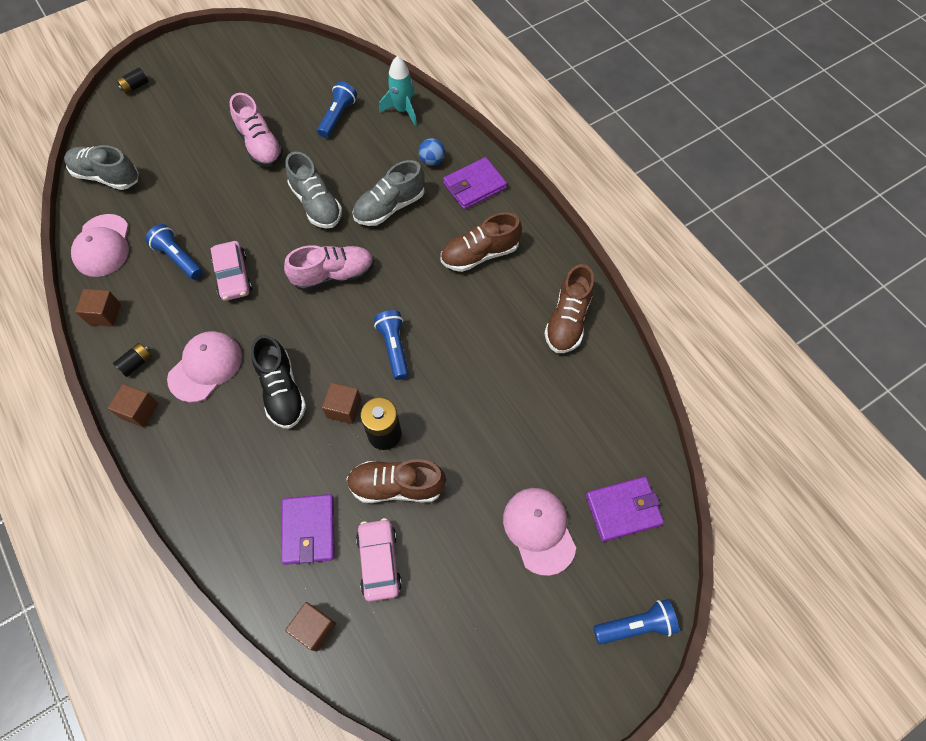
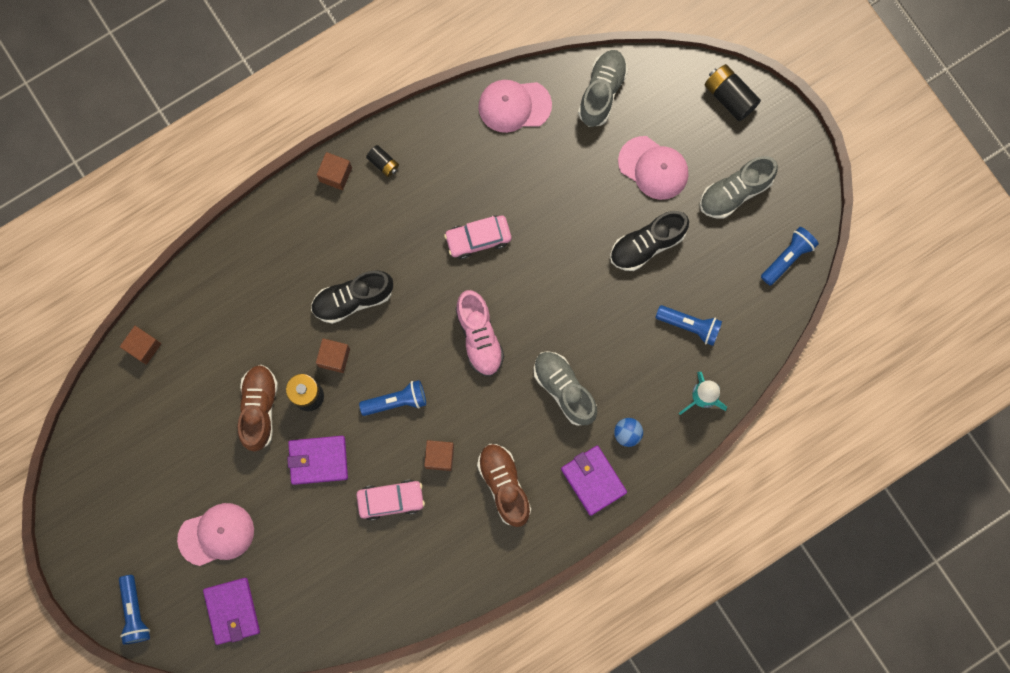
camera: 90 degrees right, 15 degrees up
brown cube [75,289,121,327] -> brown cube moved to [424,440,454,471]
black battery [116,68,149,94] -> black battery [705,64,761,121], size x1.75
blue flashlight [145,224,202,279] -> blue flashlight moved to [761,227,819,286]
pink cap [167,331,242,402] -> pink cap moved to [618,136,688,200]
pink shoe [230,93,283,167] -> black shoe [610,211,689,271]
purple wallet [281,494,335,565] -> purple wallet moved to [287,436,348,485]
grey shoe [285,152,342,228] -> grey shoe moved to [700,156,778,219]
pink car [356,518,402,602] -> pink car moved to [356,480,425,521]
brown shoe [544,264,595,353] -> none

